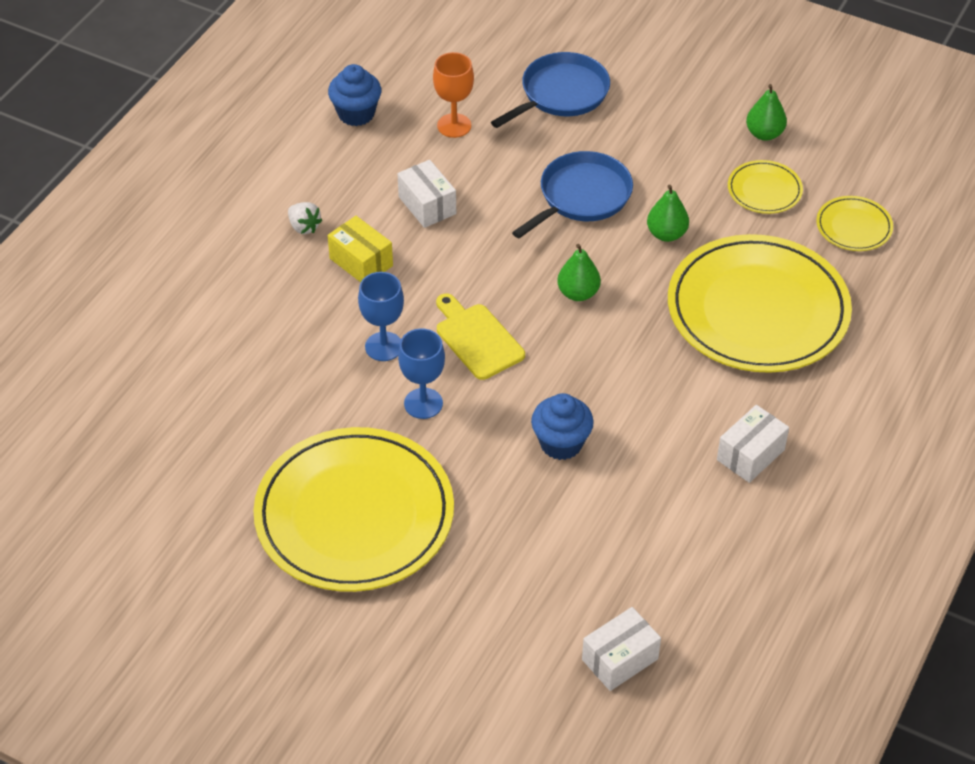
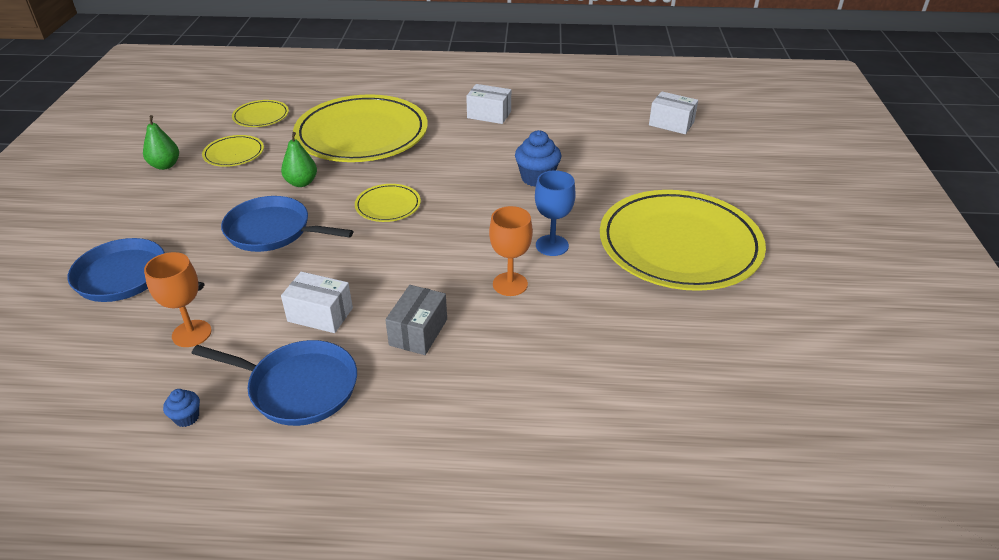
camera: 115 degrees left, 10 degrees down
white strawberry [288,202,322,234] -> none
blue cupcake [328,64,381,126] -> blue cupcake [163,389,200,427], size x0.52
yellow box [328,216,393,282] -> grey box [385,285,447,355]
blue goblet [358,272,404,361] -> orange goblet [489,206,533,296]
white box [398,160,456,228] -> white box turned 75 degrees clockwise [281,272,353,333]
yellow cutting board [436,294,525,380] -> none
green pear [557,244,601,301] -> yellow plate [355,184,421,222]
none -> blue pan [192,340,357,426]

